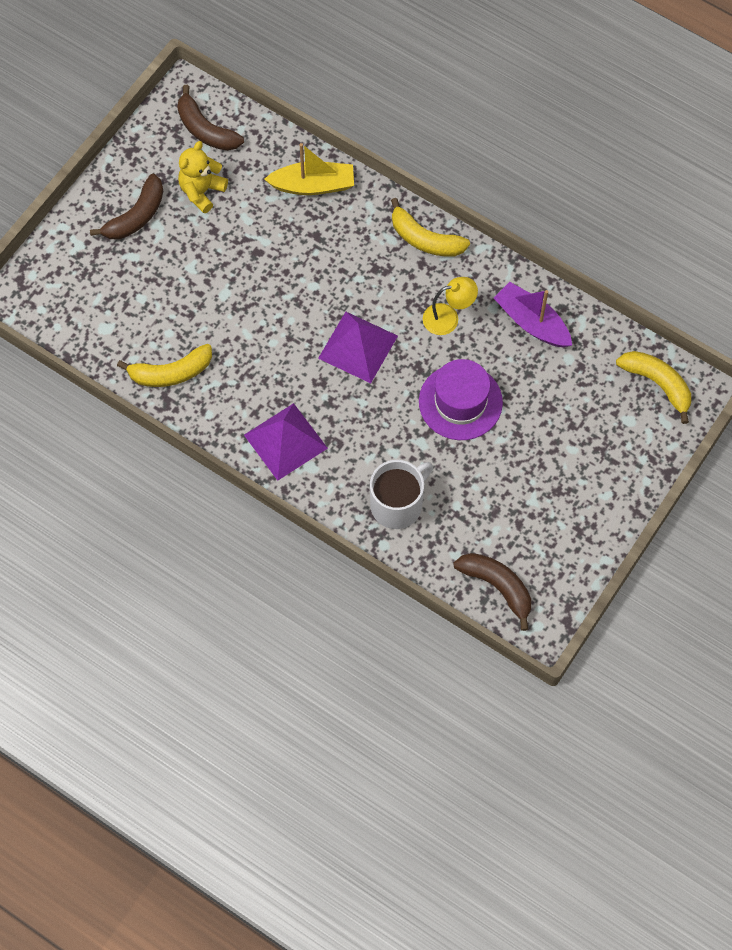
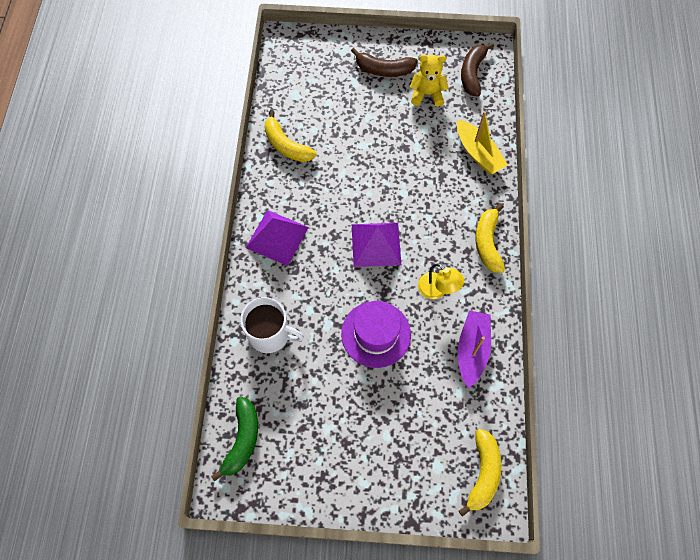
camera: 60 degrees right, 0 degrees up
brown banana [454,553,531,631] -> green banana [211,396,258,482]

